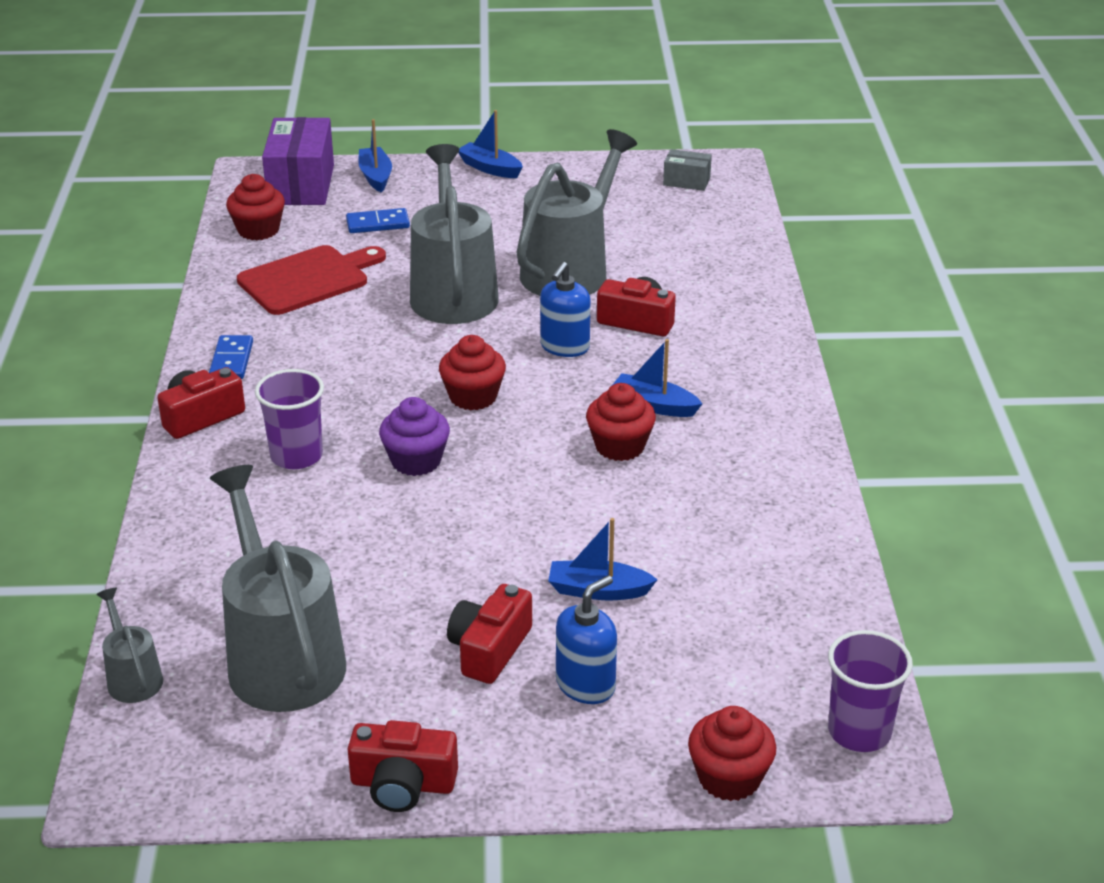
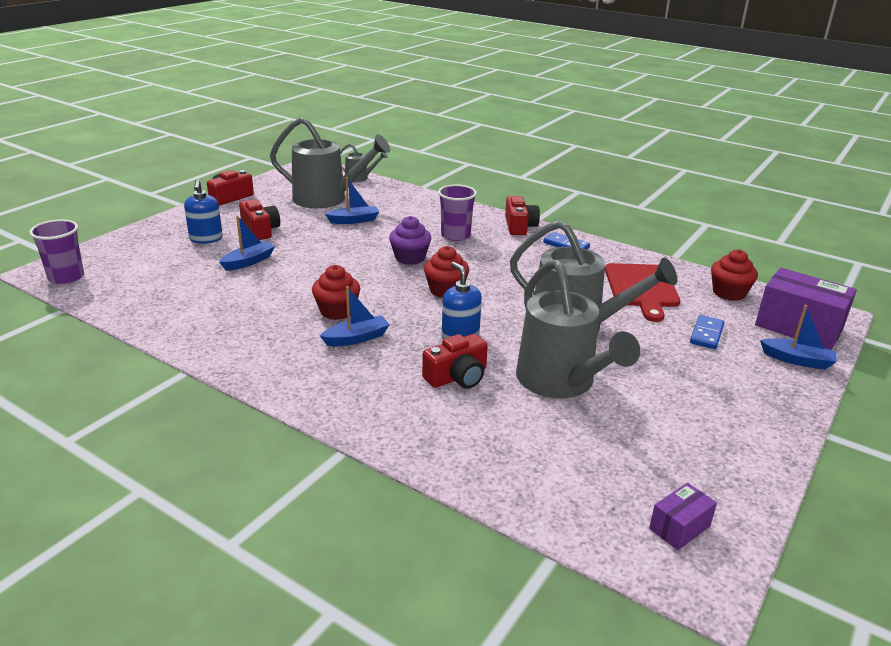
camera: 125 degrees right, 5 degrees down
blue boat [458,110,523,178] -> blue boat moved to [325,177,379,224]
grey box [663,149,712,191] -> purple box [649,483,717,550]
red cupcake [688,706,776,801] -> none

